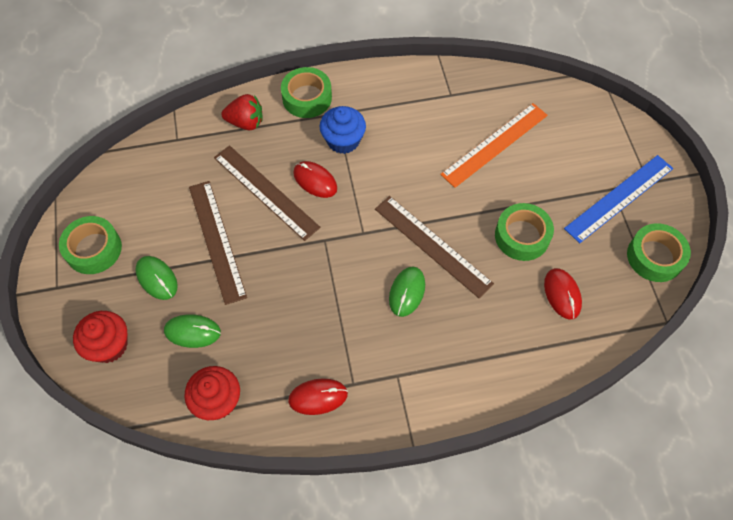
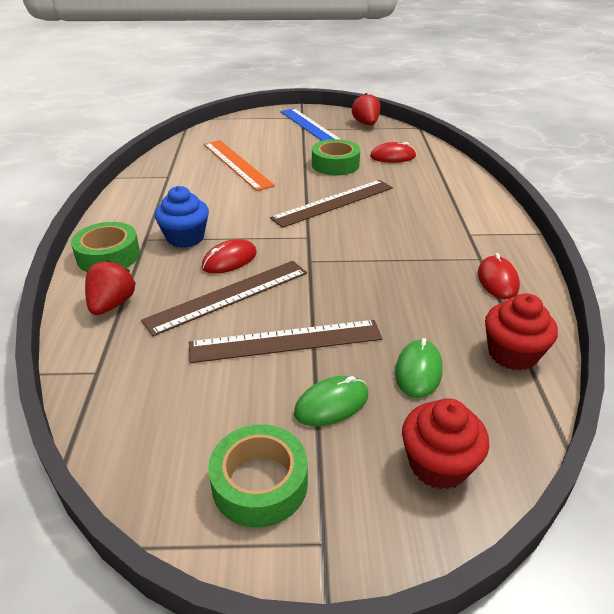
camera: 80 degrees left, 25 degrees down
green mouse [389,267,425,317] -> none
green tape [627,223,691,282] -> red strawberry [352,93,380,125]

